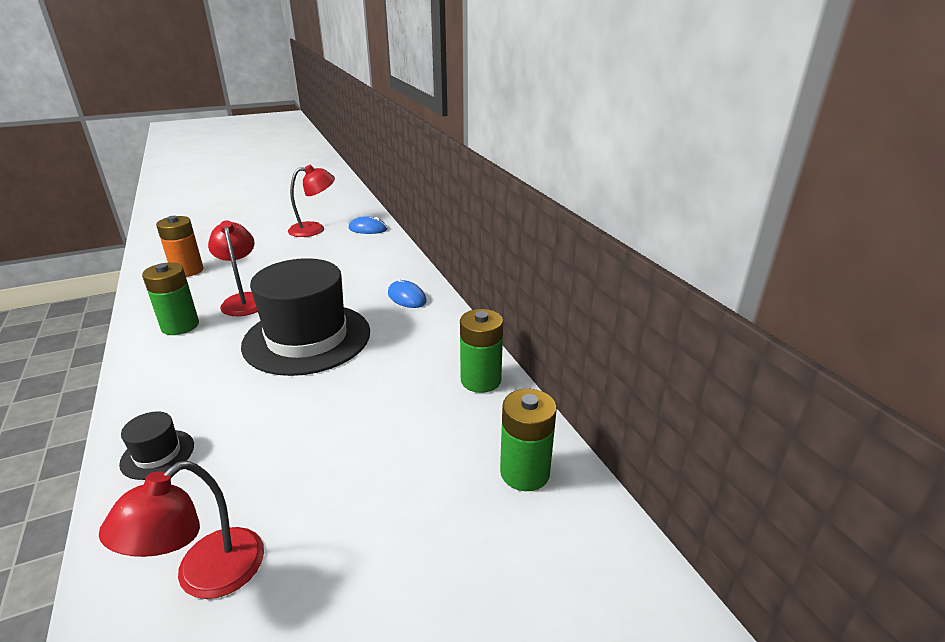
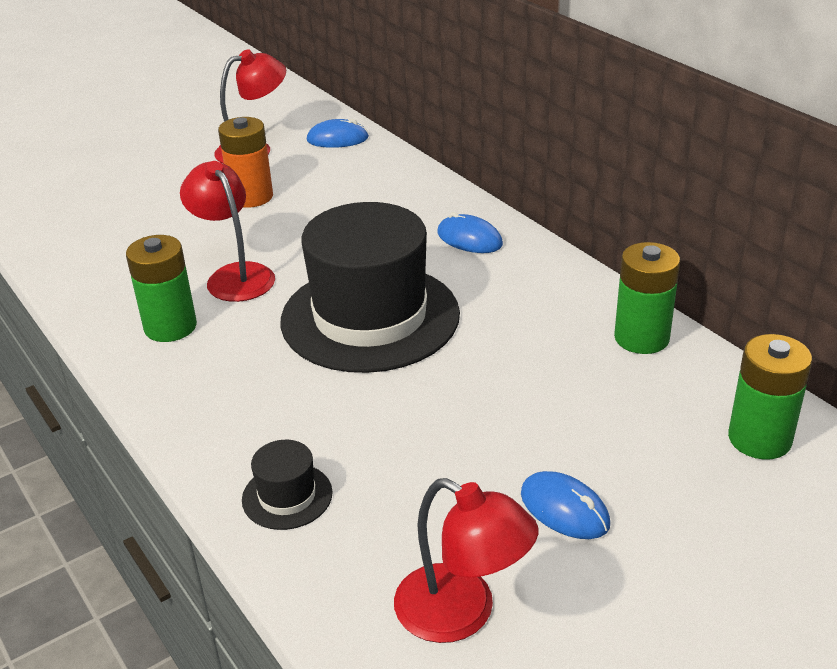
camera: 10 degrees left, 5 degrees up
red lamp [99,461,264,599] -> red lamp turned 75 degrees counterclockwise [394,478,538,643]
orange battery [156,216,204,277] -> orange battery moved to [218,117,273,208]
none -> blue mouse [521,471,610,539]

